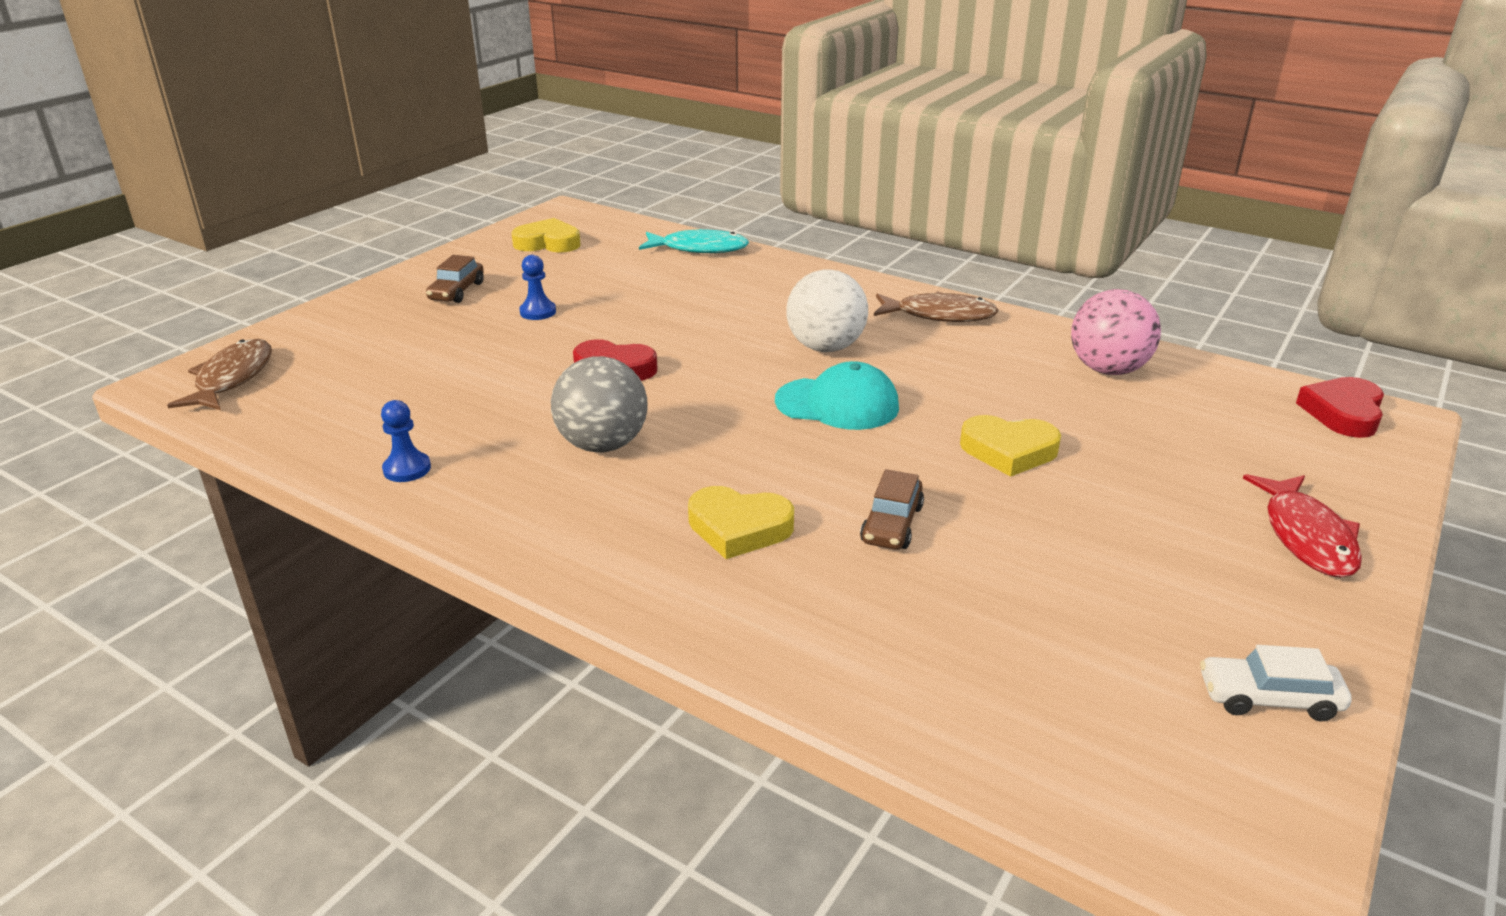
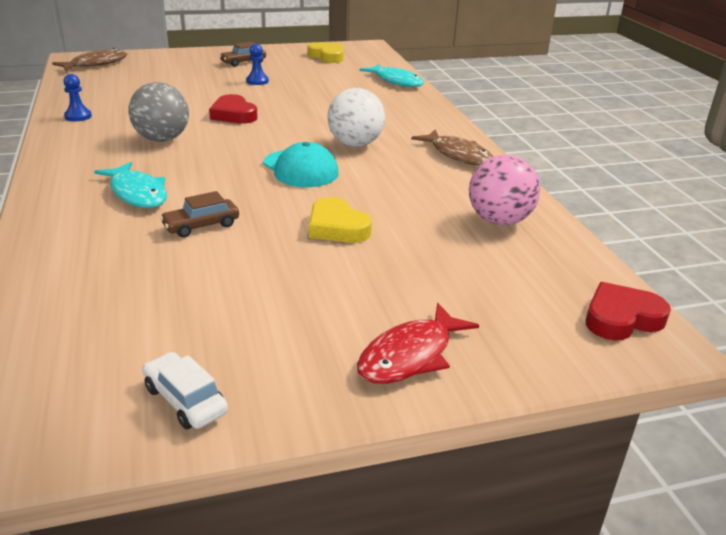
camera: 40 degrees right, 0 degrees up
yellow heart [688,486,794,559] -> turquoise fish [94,162,167,208]

